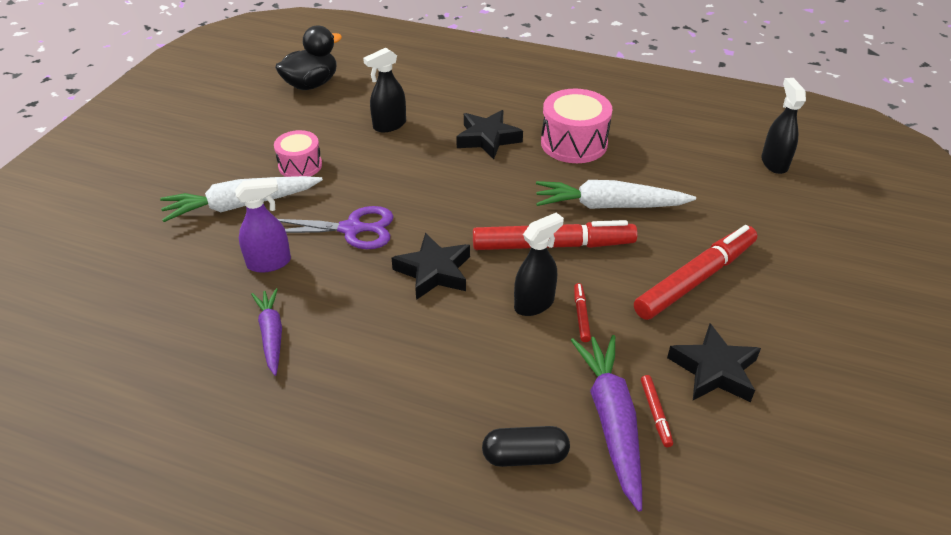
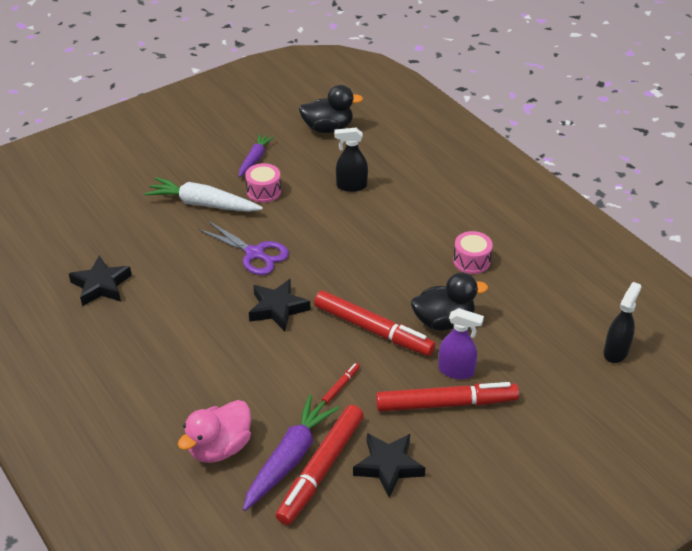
camera: 35 degrees right, 0 degrees up
purple spray bottle [235,178,291,273] -> purple spray bottle moved to [438,308,484,379]
purple carrot [251,288,282,376] -> purple carrot moved to [239,134,274,177]
black star [456,110,523,159] -> black star moved to [69,256,132,306]
black capsule [482,426,570,467] -> pink duck [178,400,251,463]
black spray bottle [514,213,564,316] -> none
white carrot [536,180,696,209] -> black duck [411,273,488,331]
pink drum [541,88,612,163] -> pink drum [453,231,493,274], size x0.63
red marker [641,375,673,447] -> red marker [276,405,364,525], size x2.42

